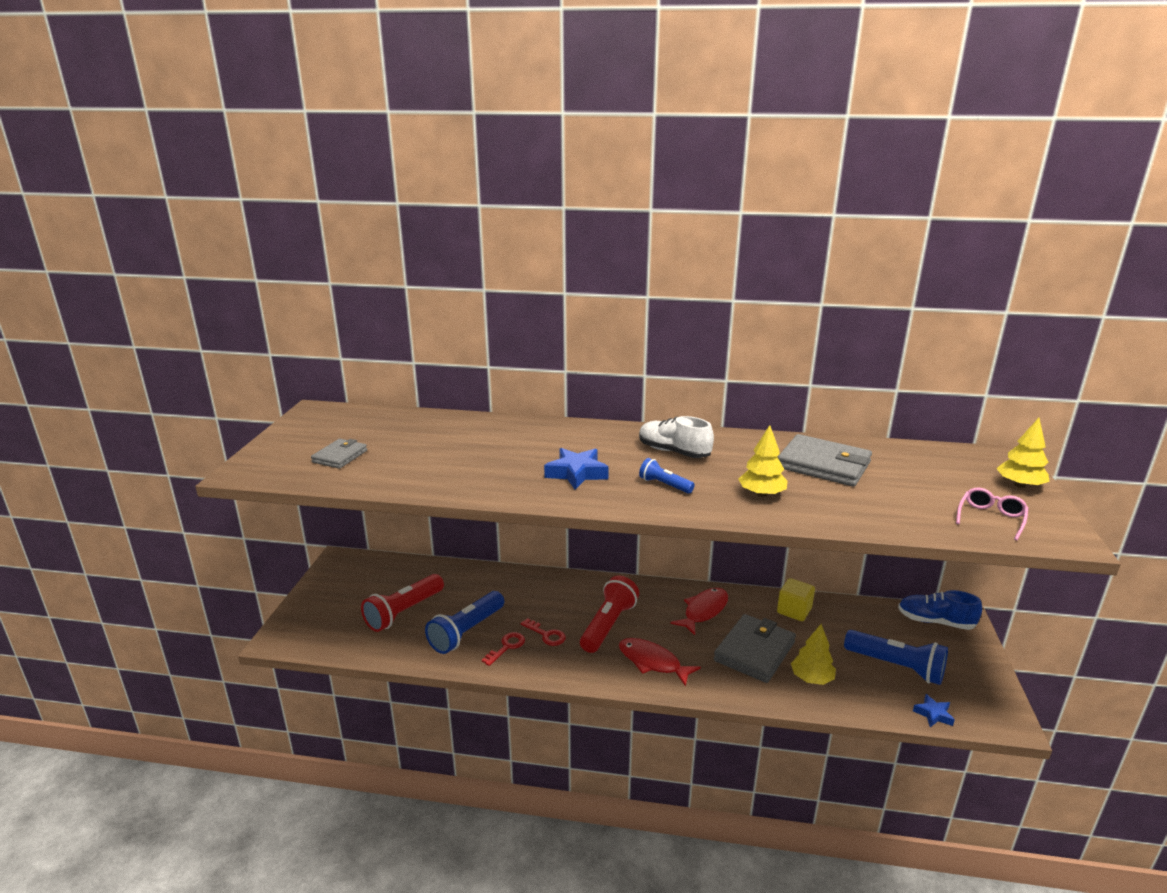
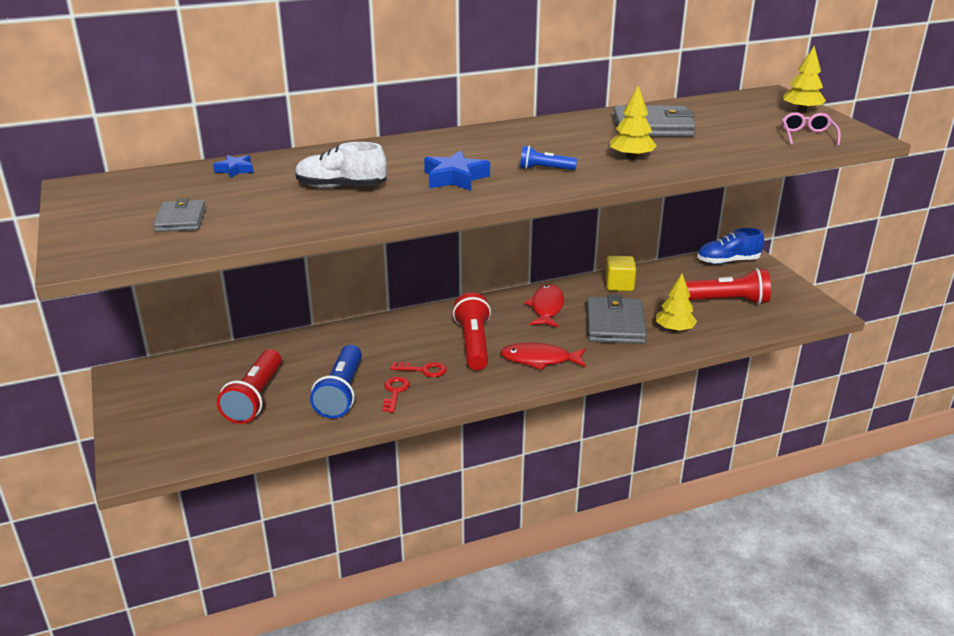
camera: 30 degrees left, 5 degrees up
white shoe [639,416,714,458] -> white shoe moved to [295,142,387,188]
blue flashlight [844,630,948,685] -> red flashlight [685,268,771,305]
blue star [913,694,955,727] -> blue star moved to [213,155,253,178]

